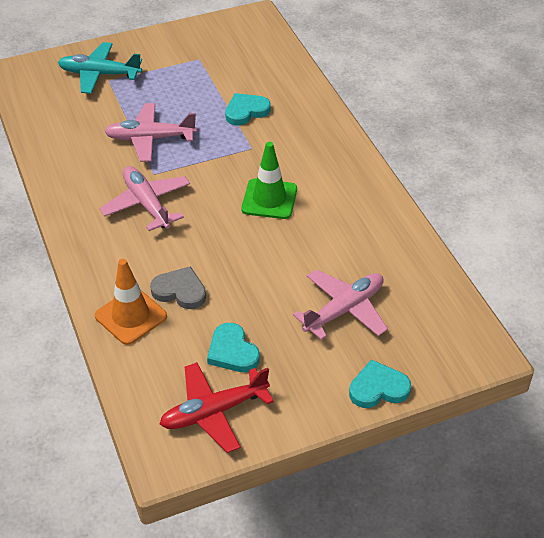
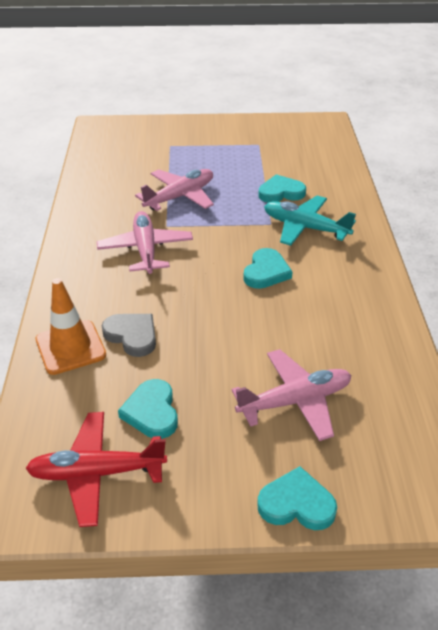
camera: 20 degrees right, 5 degrees down
turquoise plane [58,42,142,94] -> turquoise plane moved to [264,195,356,246]
pink plane [104,103,197,162] -> pink plane turned 120 degrees clockwise [135,169,214,211]
green traffic cone [242,142,297,219] -> turquoise heart [243,248,293,289]

